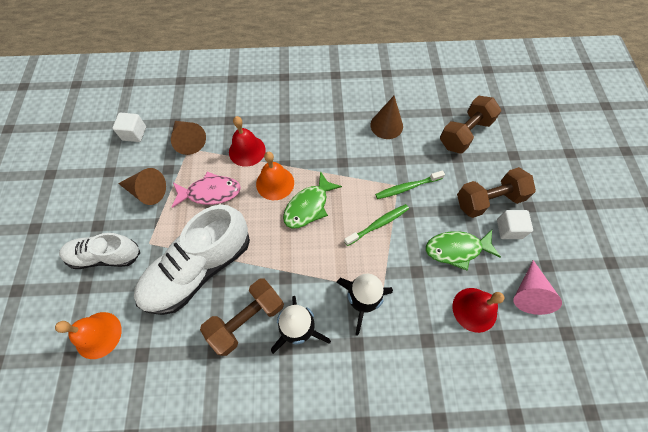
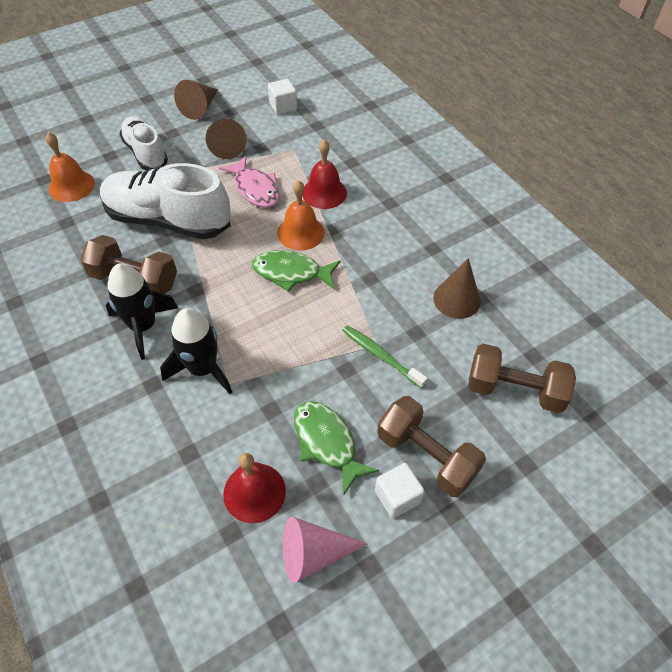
camera: 60 degrees right, 10 degrees down
brown cone [171,121,206,155] -> brown cone moved to [174,80,218,120]
green toothbrush [344,204,409,246] -> none

